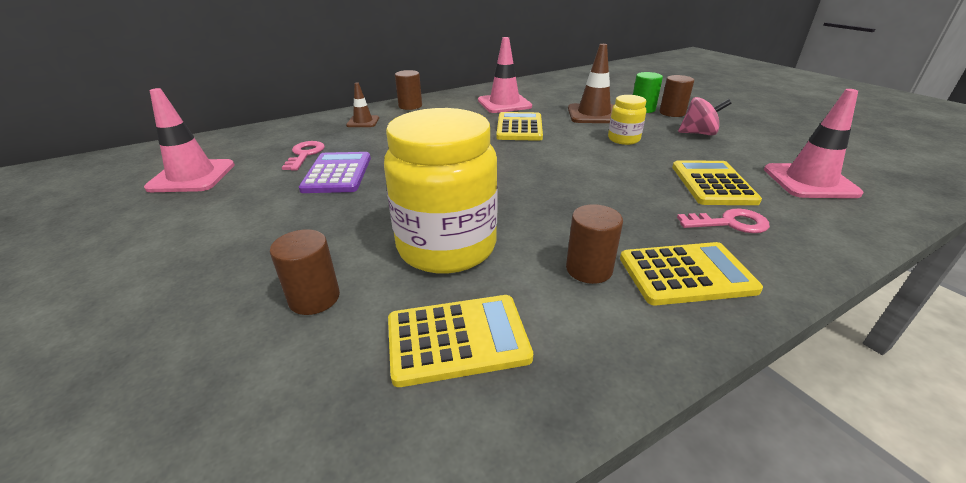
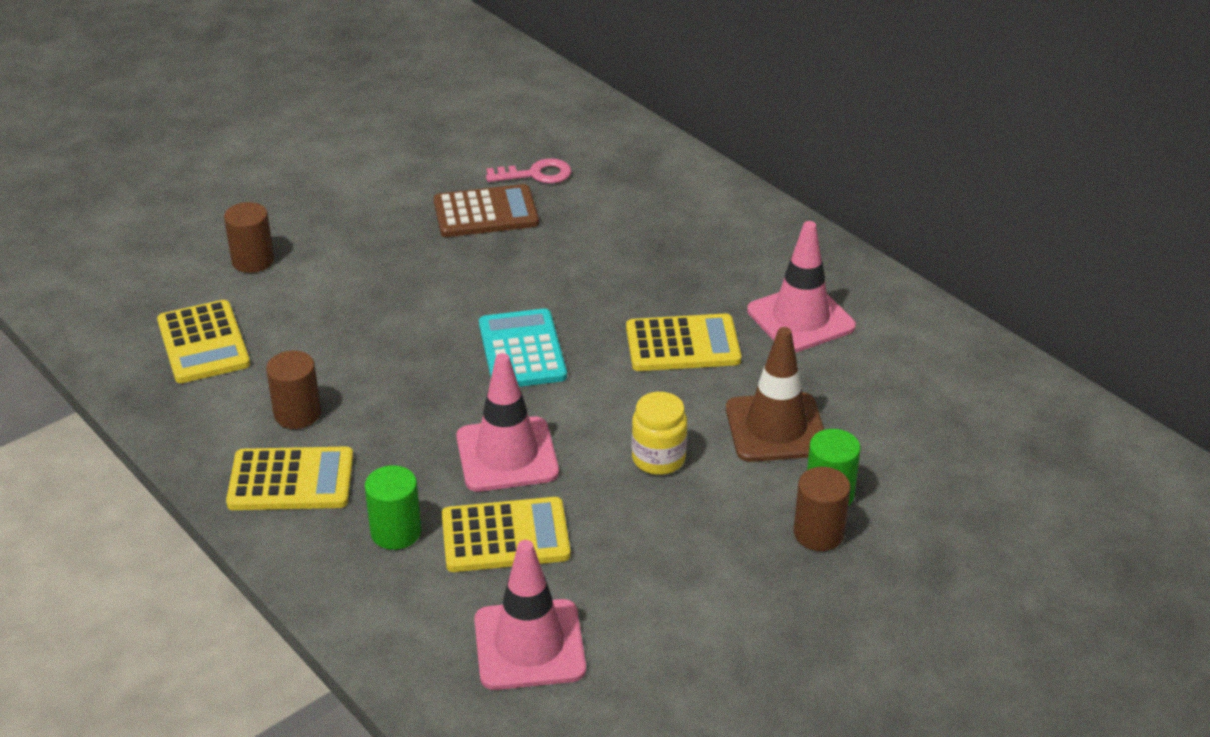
camera: 80 degrees right, 5 degrees up
pink traffic cone [144,88,235,192] -> pink traffic cone moved to [456,353,559,492]
purple calculator [299,152,371,193] -> brown calculator [434,184,539,237]
brown traffic cone [346,82,379,127] -> none
yellow jar [384,108,498,274] -> none
brown cylinder [395,70,422,110] -> none
yellow calculator [620,242,763,305] -> yellow calculator turned 75 degrees counterclockwise [226,447,353,510]
pink key [677,209,770,233] -> green cylinder [365,465,421,550]
pink spinning top [678,97,732,136] -> none
none -> turquoise calculator [479,308,567,387]

